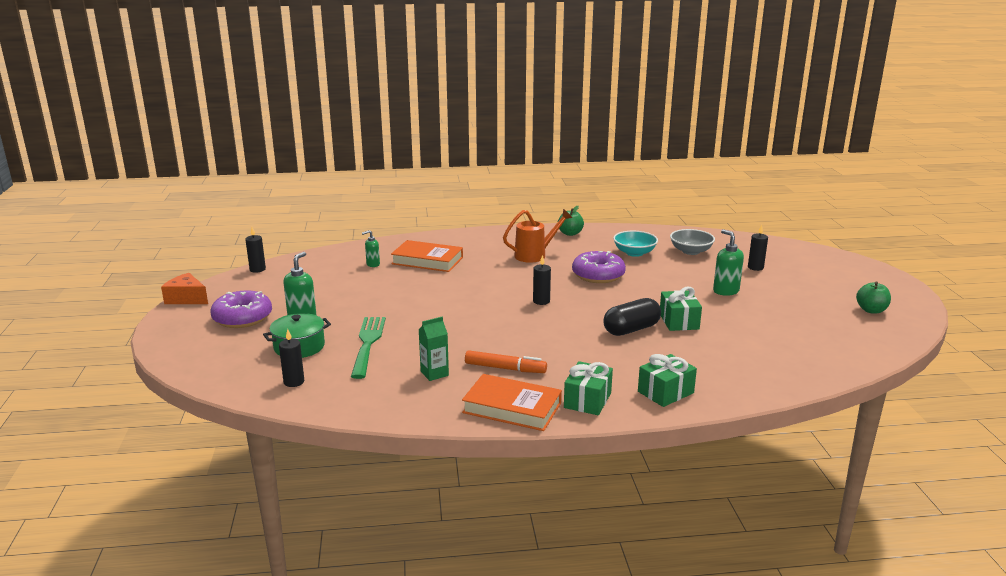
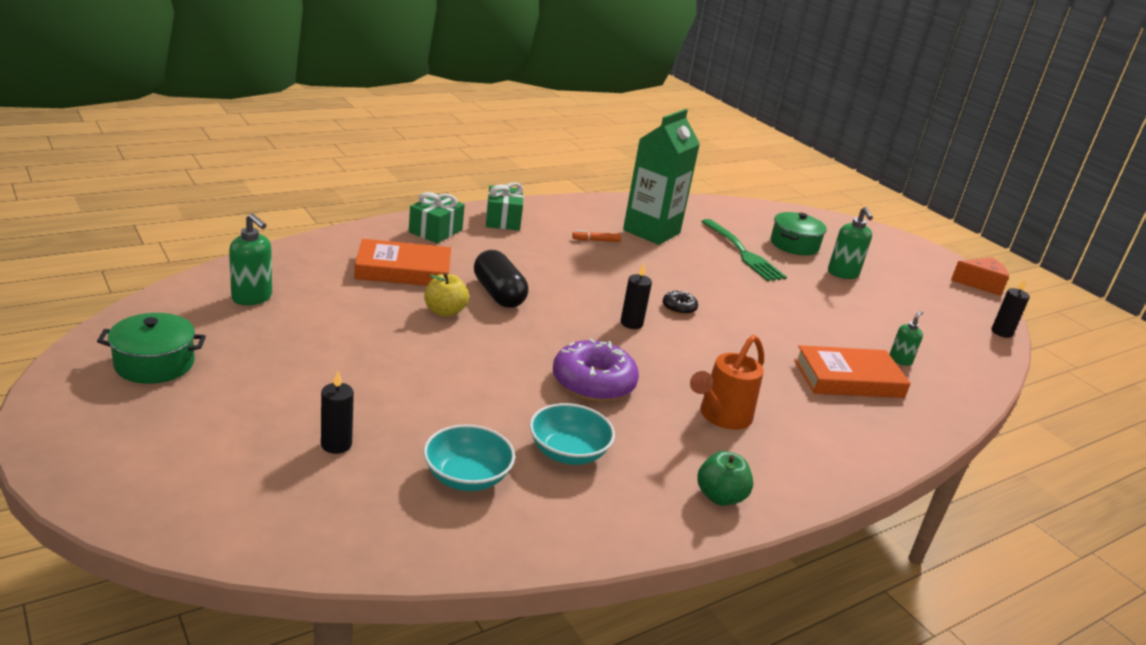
camera: 150 degrees right, 5 degrees up
purple donut [210,290,272,328] -> none
black candle [279,329,304,387] -> none
green carton [419,317,449,381] -> green carton [623,109,700,245], size x2.10
orange book [462,374,562,431] -> orange book moved to [354,239,451,286]
orange marker [465,350,547,373] -> orange marker [572,231,621,242], size x0.59
black capsule [603,298,661,336] -> black capsule turned 60 degrees counterclockwise [474,250,528,308]
green gift [660,287,702,331] -> yellow apple [424,273,469,317]
grey bowl [670,229,715,255] -> turquoise bowl [424,424,515,491]
green soap dispenser [713,229,744,296] -> green soap dispenser moved to [229,213,272,305]
green apple [856,282,891,314] -> green pot [97,313,206,384]
none -> black donut [663,290,698,315]

